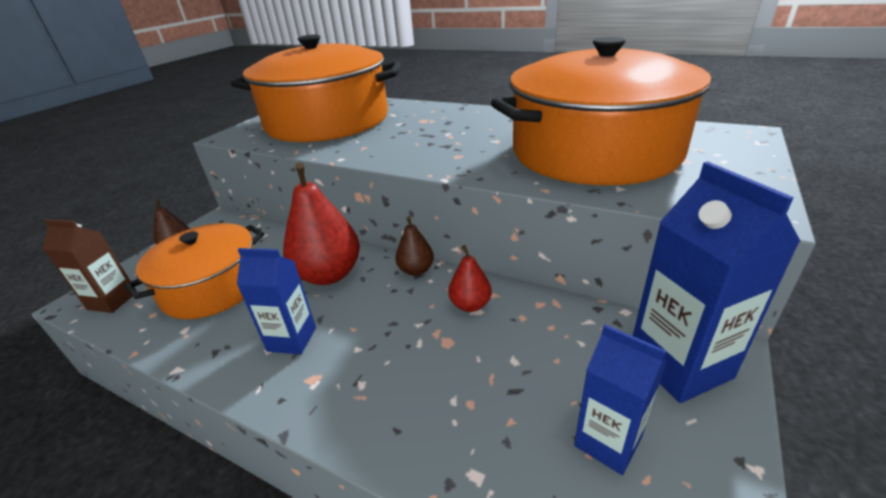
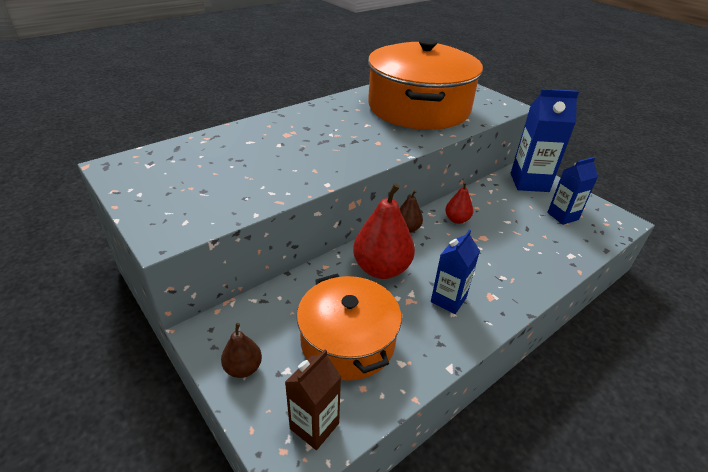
camera: 70 degrees left, 5 degrees up
orange pot [231,35,401,142] -> none

